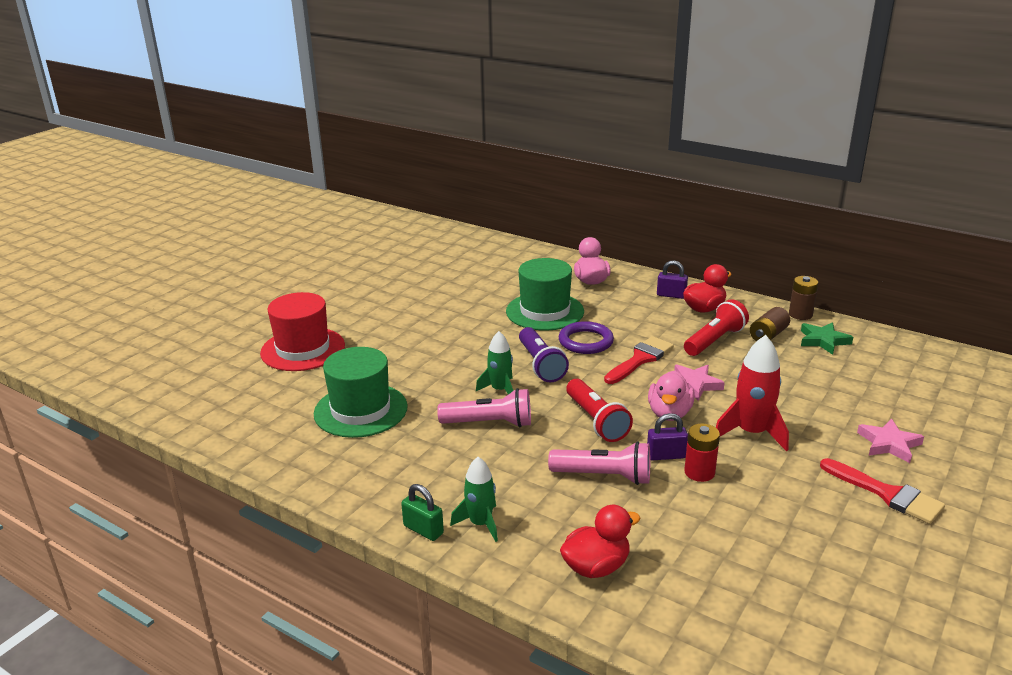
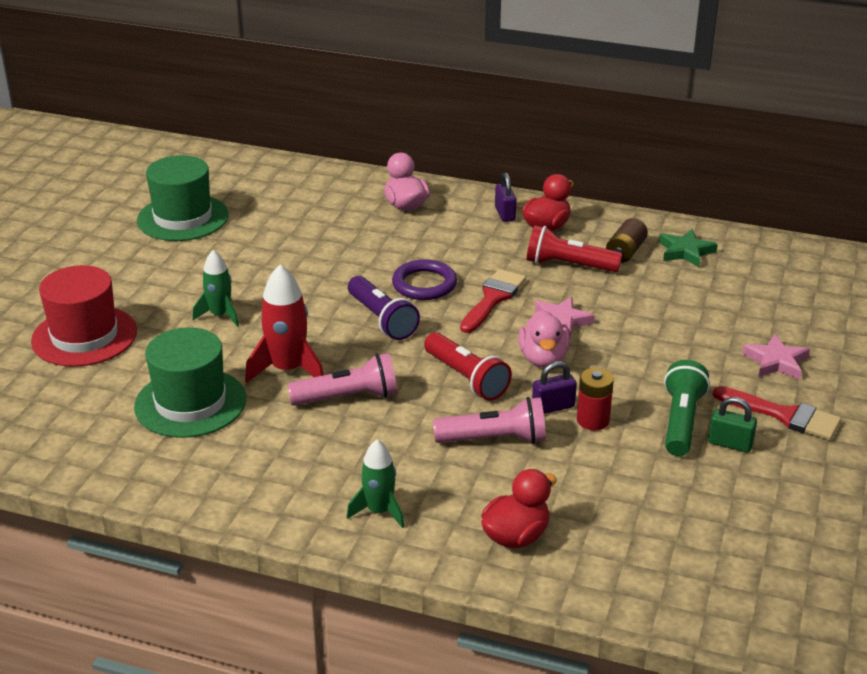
camera: 15 degrees left, 5 degrees up
green padlock [401,484,444,541] -> green padlock moved to [708,397,757,452]
green rocket [476,331,513,394] -> green rocket moved to [192,250,239,327]
green hat [506,258,584,331] -> green hat moved to [137,155,229,241]
purple padlock [657,260,688,299] -> purple padlock turned 75 degrees clockwise [495,172,516,222]
red flashlight [684,299,749,356] -> red flashlight turned 105 degrees counterclockwise [527,225,622,272]
red rocket [716,335,789,452] -> red rocket moved to [245,265,324,383]
brown battery [789,276,818,320] -> none
none -> green flashlight [664,360,710,456]

